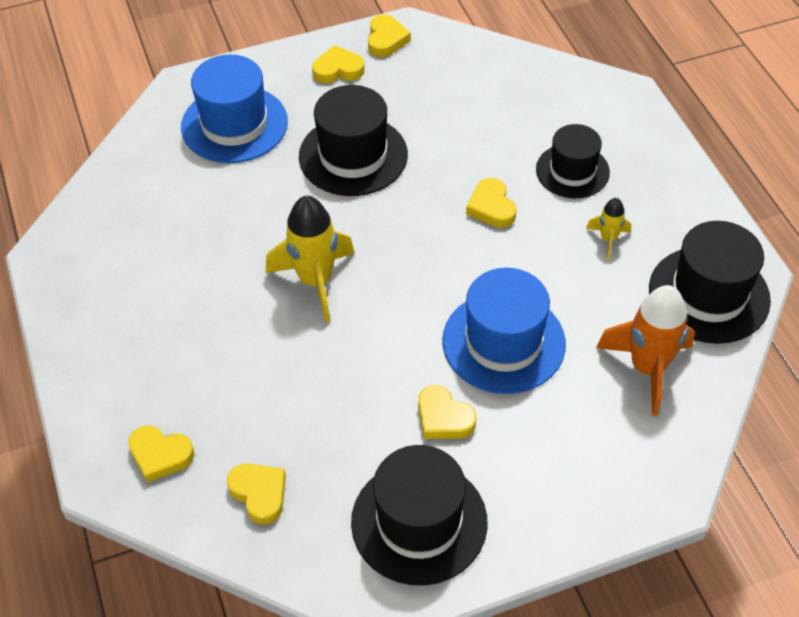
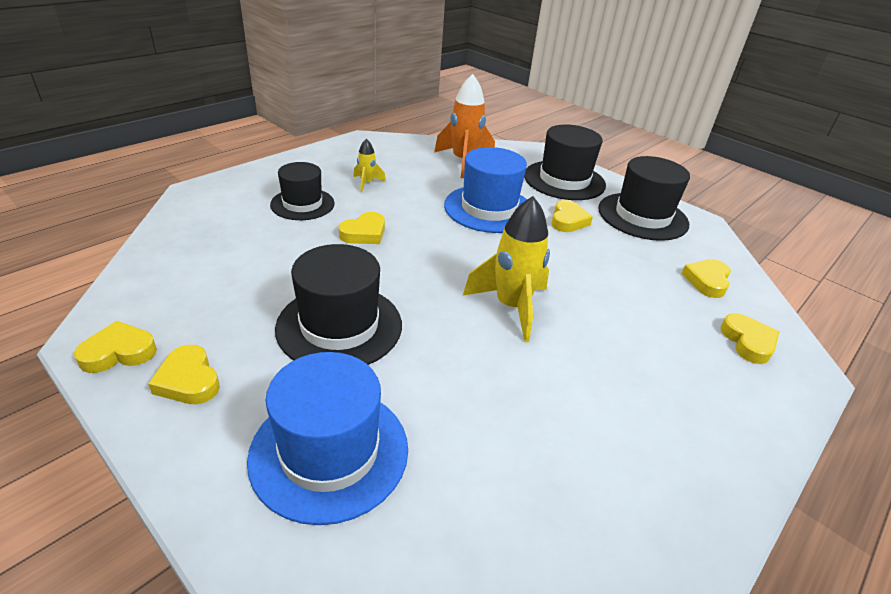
camera: 120 degrees left, 15 degrees down
black hat [649,221,771,344] -> black hat moved to [524,124,606,200]

